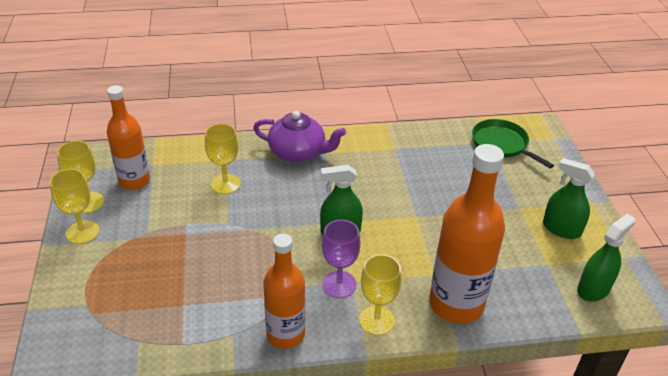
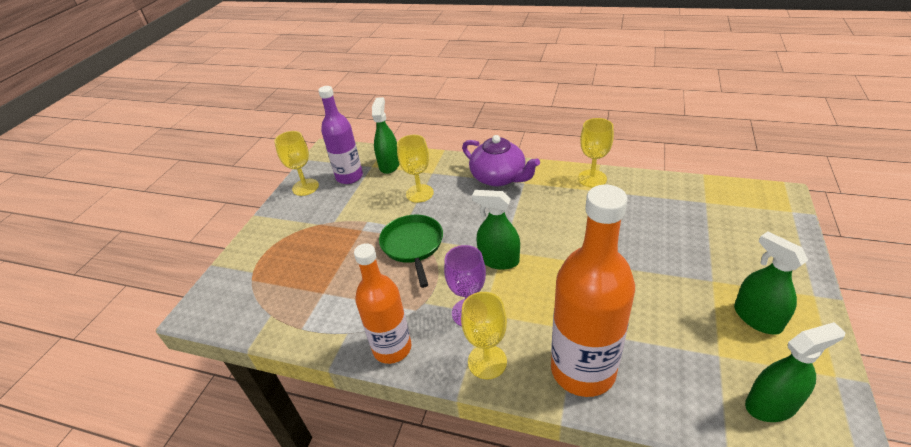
camera: 30 degrees right, 0 degrees up
yellow goblet [50,169,99,244] -> yellow goblet moved to [578,118,614,188]
orange bottle [107,85,150,190] -> purple bottle [318,86,363,184]
green pan [472,119,554,168] -> green pan moved to [379,215,443,288]
none -> green spray bottle [372,97,399,174]

